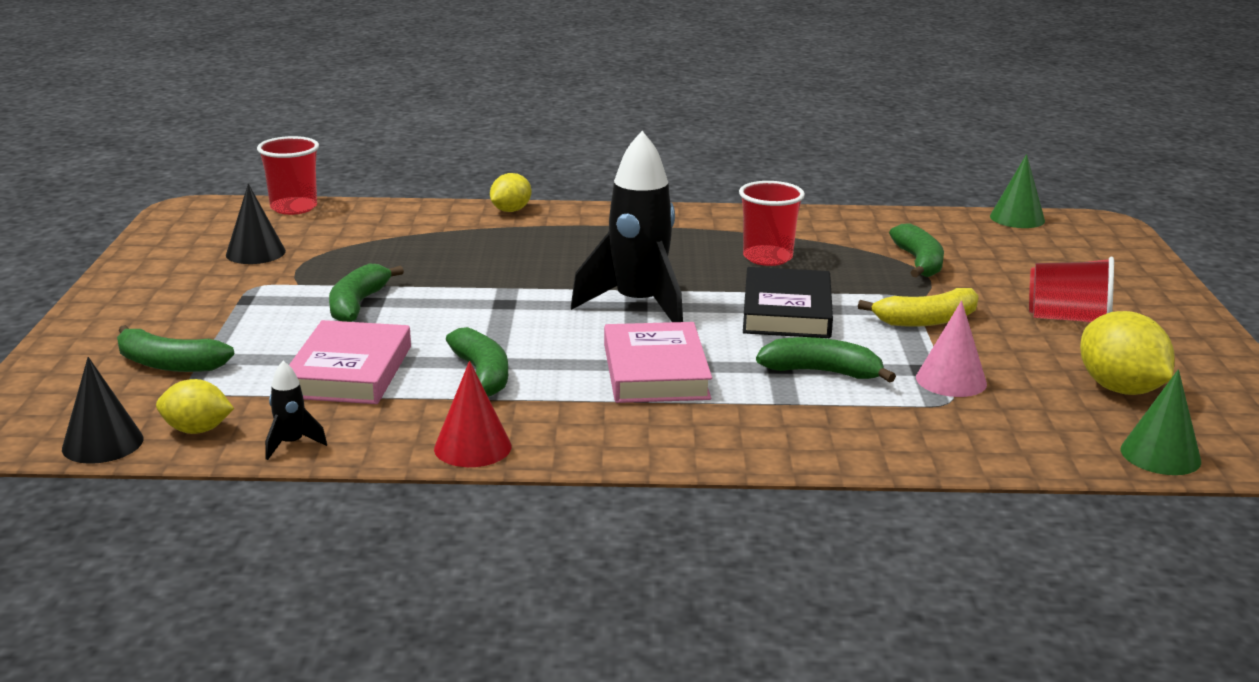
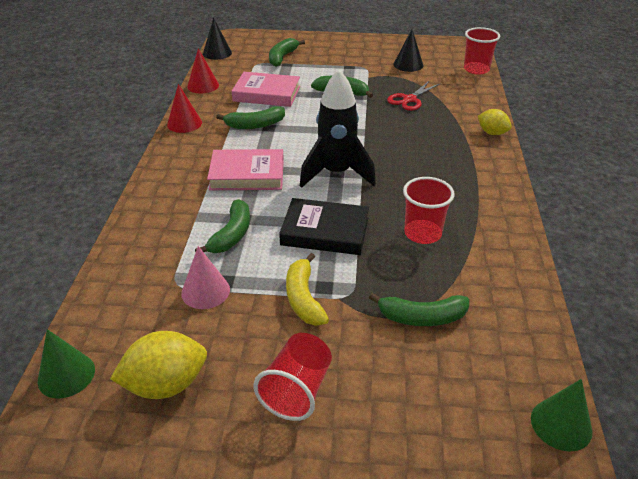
camera: 95 degrees right, 15 degrees up
yellow lemon [156,379,234,434] -> none
black rocket [265,361,327,460] -> red cone [187,48,219,93]
none -> red scissors [387,80,440,111]

